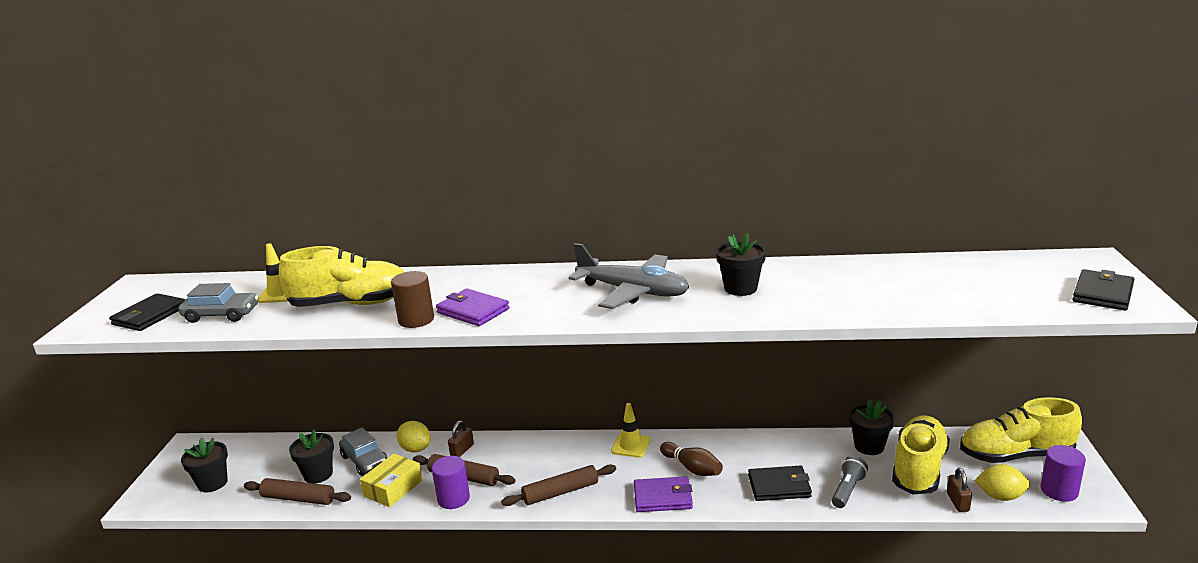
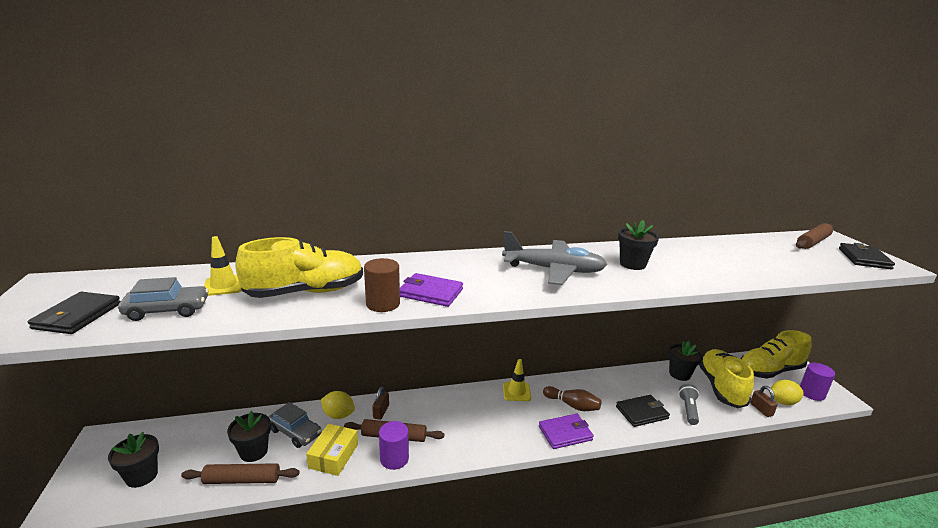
camera: 20 degrees left, 0 degrees up
brown rolling pin [501,464,616,506] -> brown rolling pin moved to [796,223,833,249]

